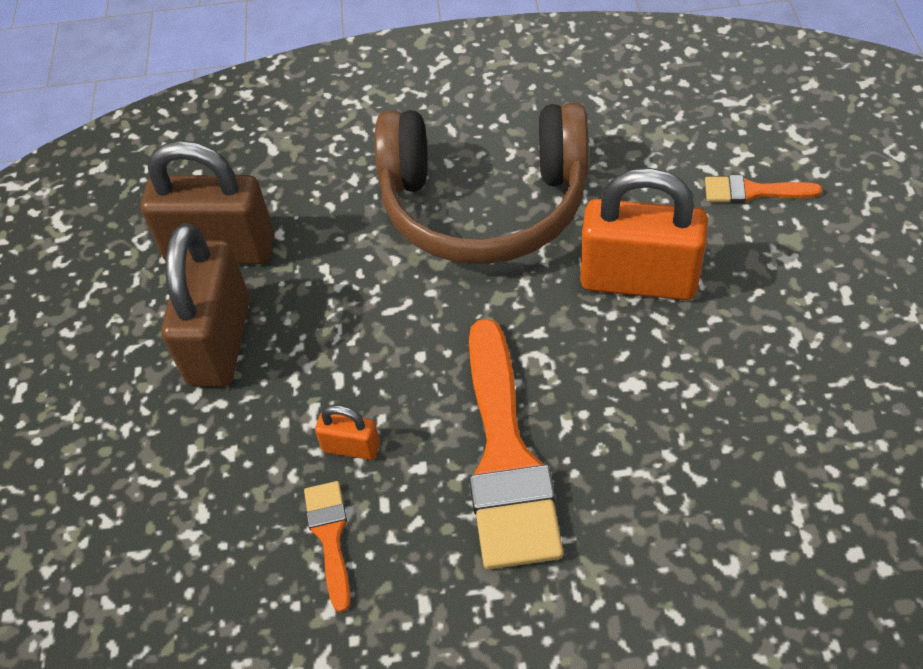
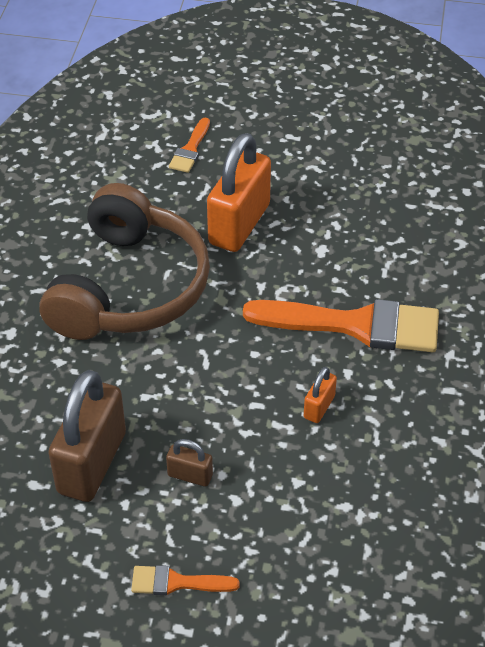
camera: 80 degrees left, 5 degrees down
brown padlock [161,224,250,387] -> brown padlock [166,439,213,487], size x0.46
orange brush [304,481,350,612] -> orange brush moved to [131,565,240,595]

